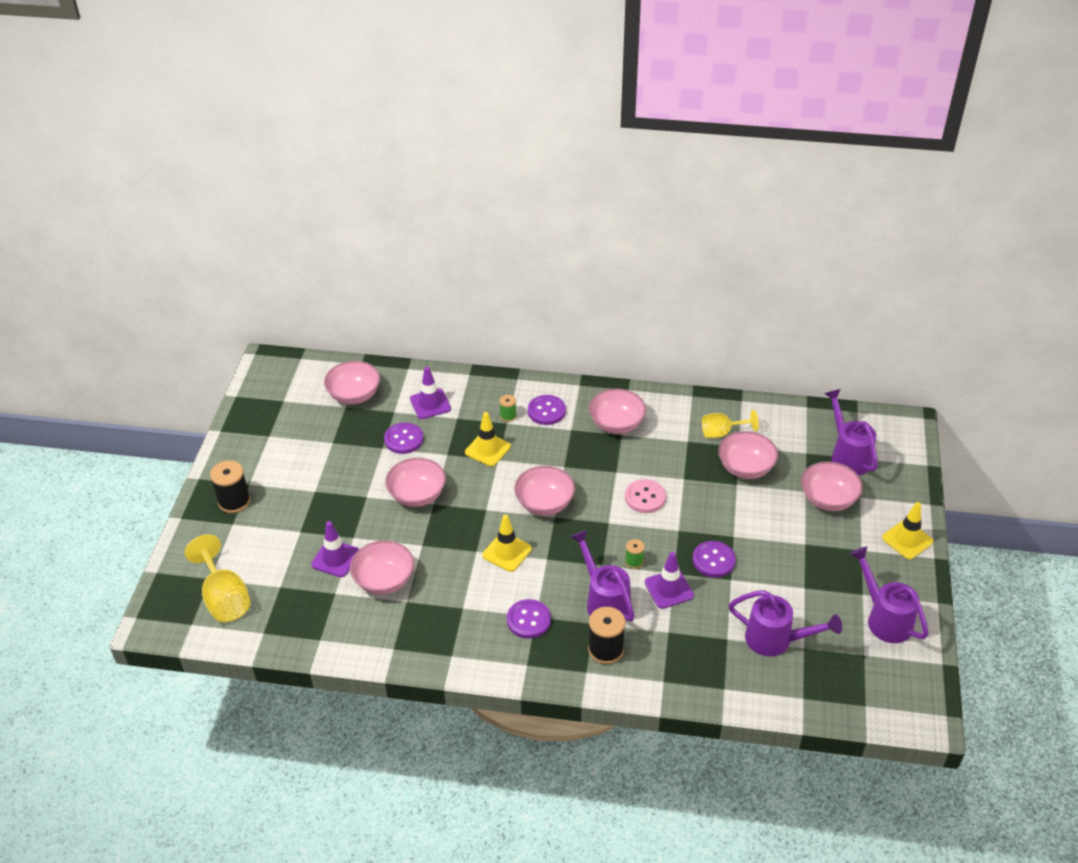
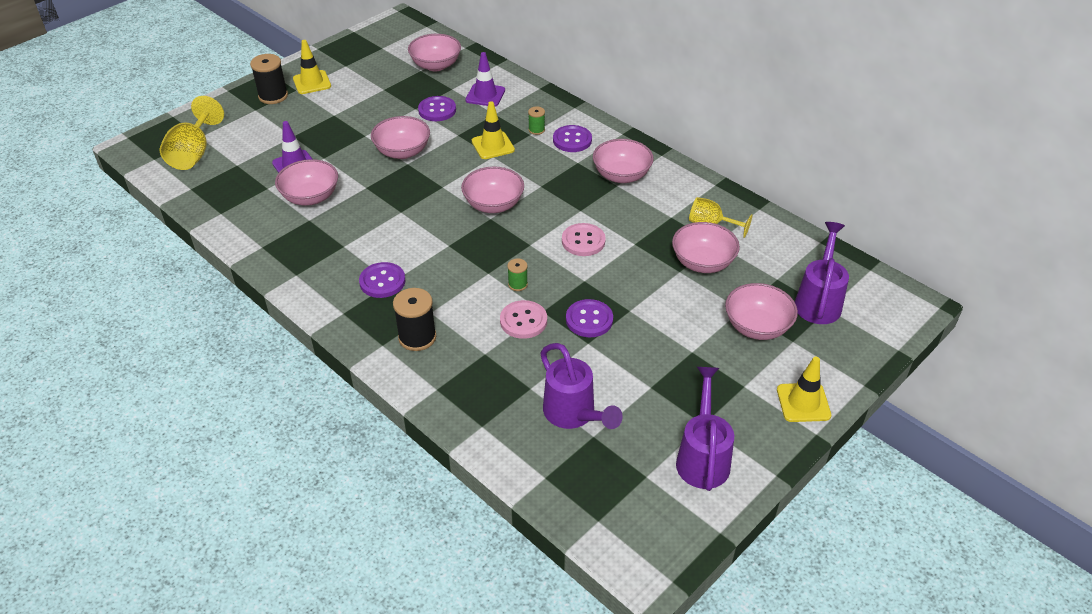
camera: 35 degrees right, 0 degrees up
yellow traffic cone [482,515,532,572] -> yellow traffic cone moved to [293,40,331,94]
purple watering can [571,530,635,621] -> none
purple traffic cone [645,552,694,609] -> pink button [500,300,547,339]

